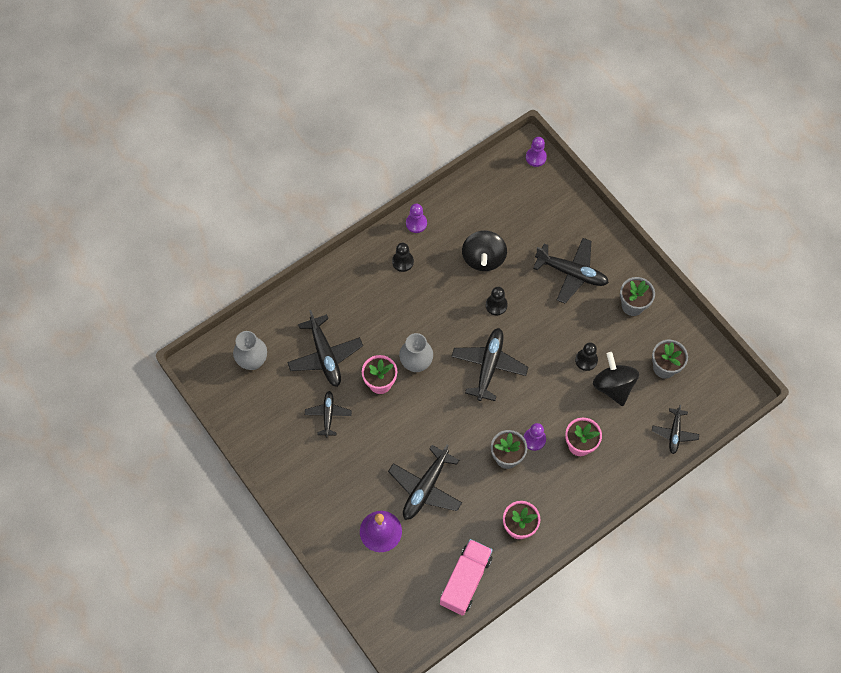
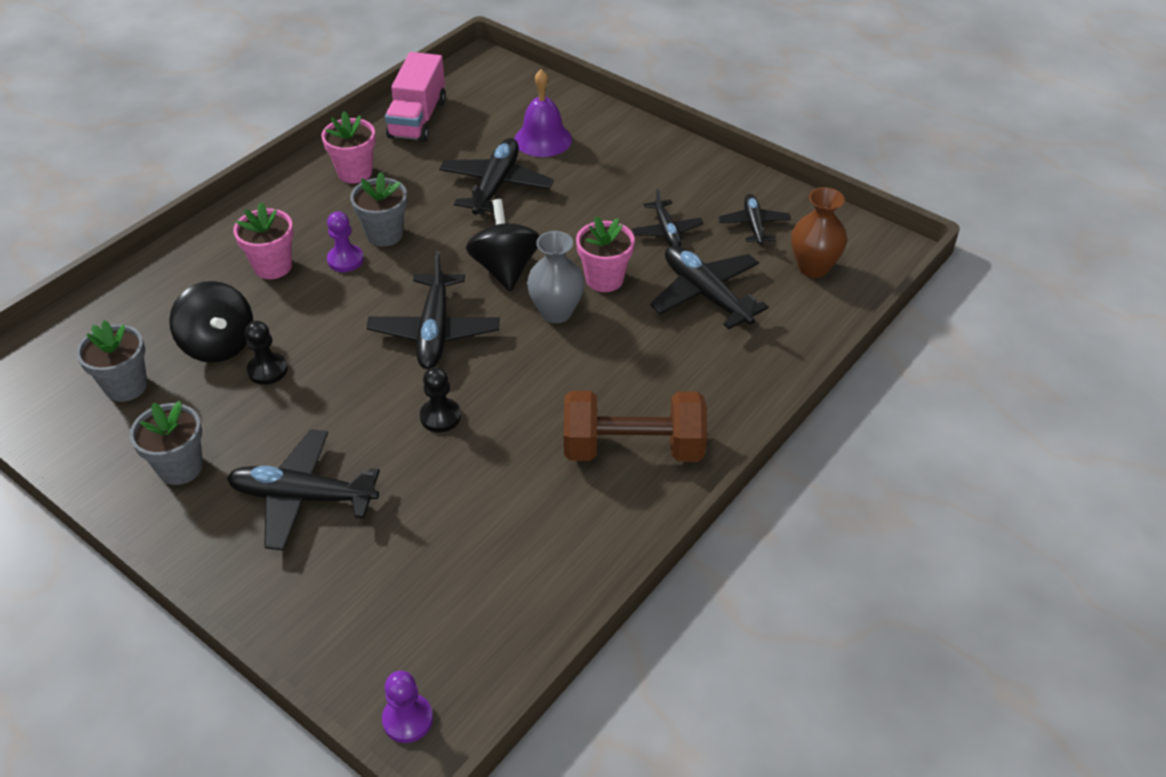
camera: 165 degrees right, 20 degrees down
grey vase [233,331,267,370] -> brown vase [791,187,847,278]
black pawn [392,243,414,272] -> brown dumbbell [564,391,707,462]
purple pawn [406,204,427,233] -> none
black spinning top [462,230,507,271] -> black spinning top moved to [466,199,540,291]
black plane [652,405,699,454] -> black plane moved to [718,194,791,245]

